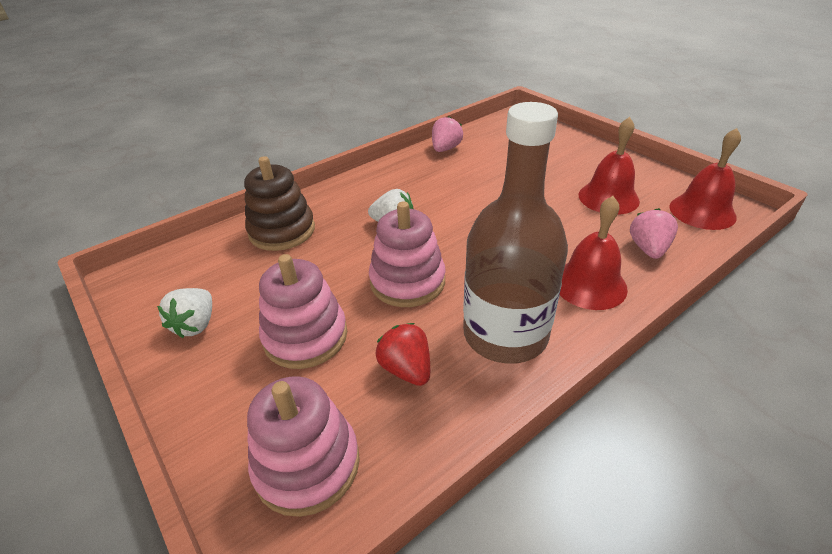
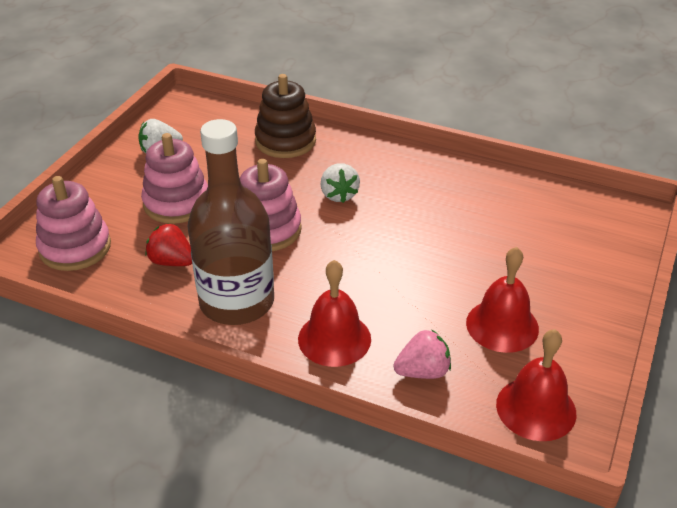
camera: 60 degrees right, 0 degrees up
red strawberry [376,323,430,386] -> red strawberry turned 90 degrees counterclockwise [146,223,192,266]
pink strawberry [432,116,463,152] -> none

